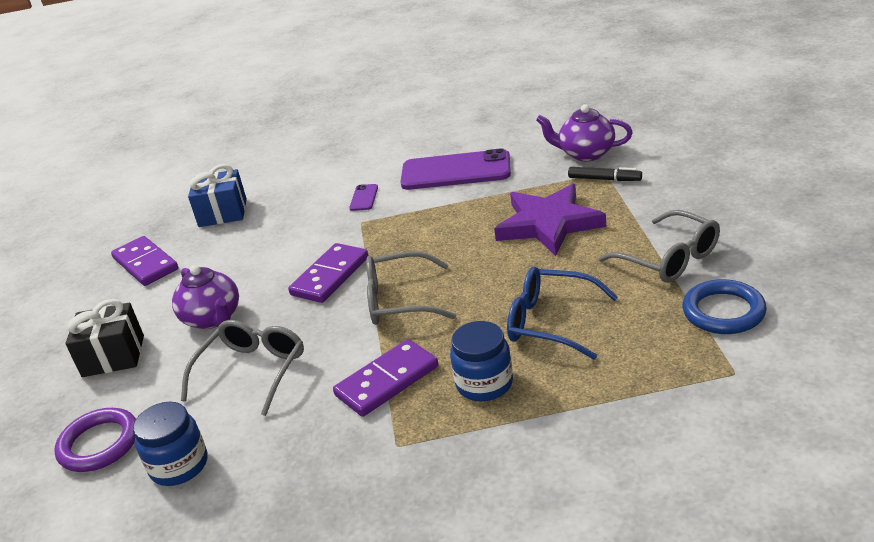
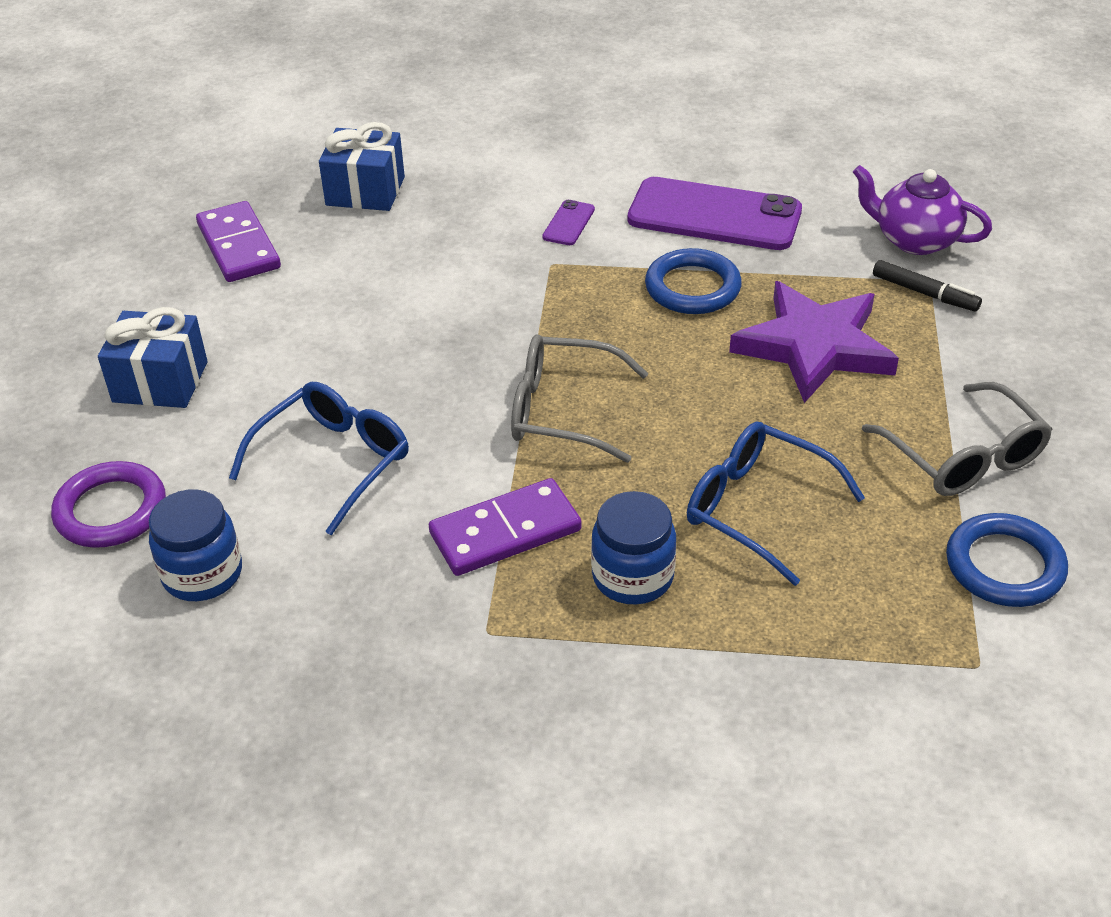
camera: 10 degrees right, 10 degrees up
black gift [65,299,144,377] -> blue gift [98,307,208,408]
purple teapot [172,265,239,329] -> none
grey glasses [181,320,304,416] -> blue glasses [229,382,409,535]
purple domino [288,243,369,303] -> none
none -> blue ring [645,248,742,314]

